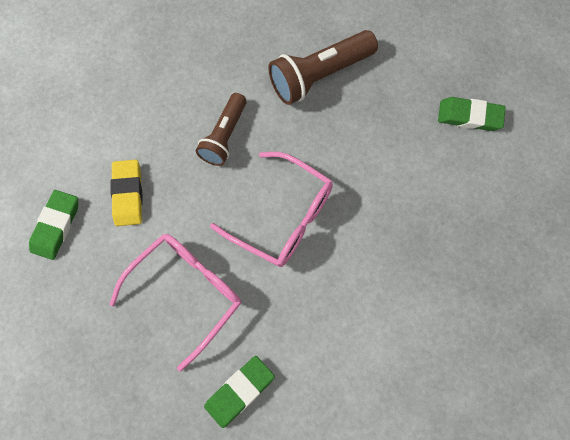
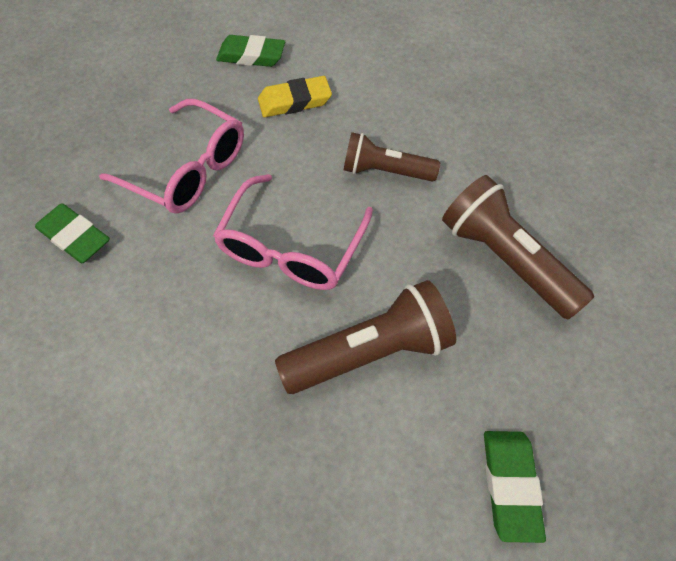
camera: 80 degrees right, 10 degrees down
none -> brown flashlight [275,280,456,394]

